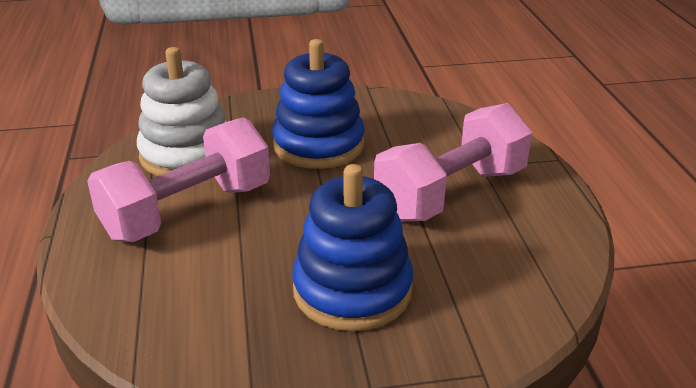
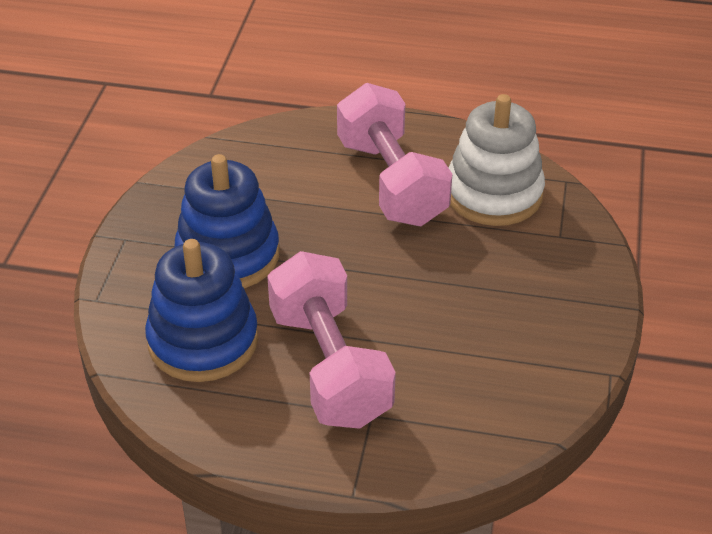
camera: 110 degrees right, 10 degrees up
blue stacking toy [272,39,365,169] -> blue stacking toy moved to [145,239,258,382]

